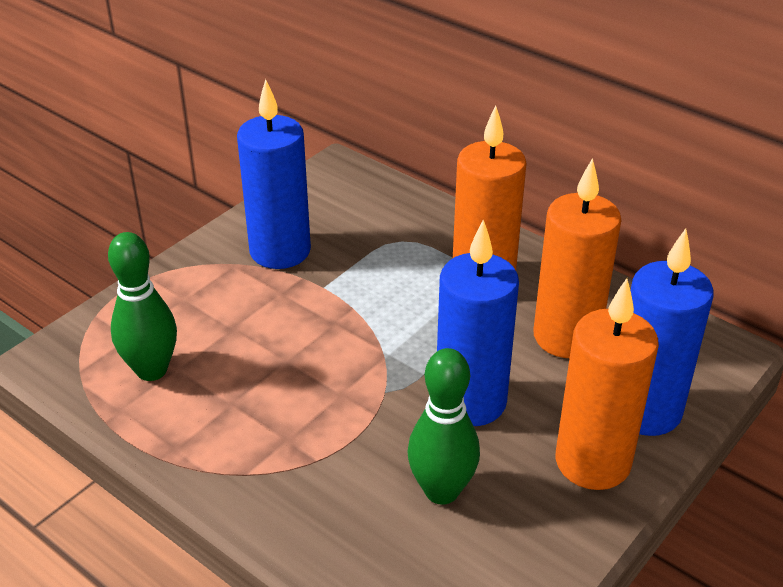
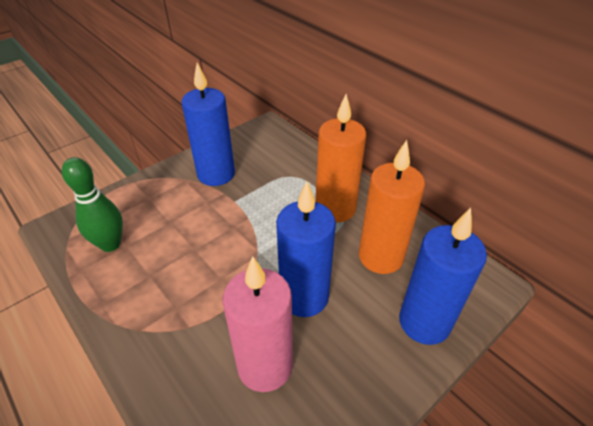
camera: 10 degrees right, 5 degrees up
green bowling pin [408,348,480,505] -> pink candle [223,256,293,392]
orange candle [555,278,659,490] -> none

